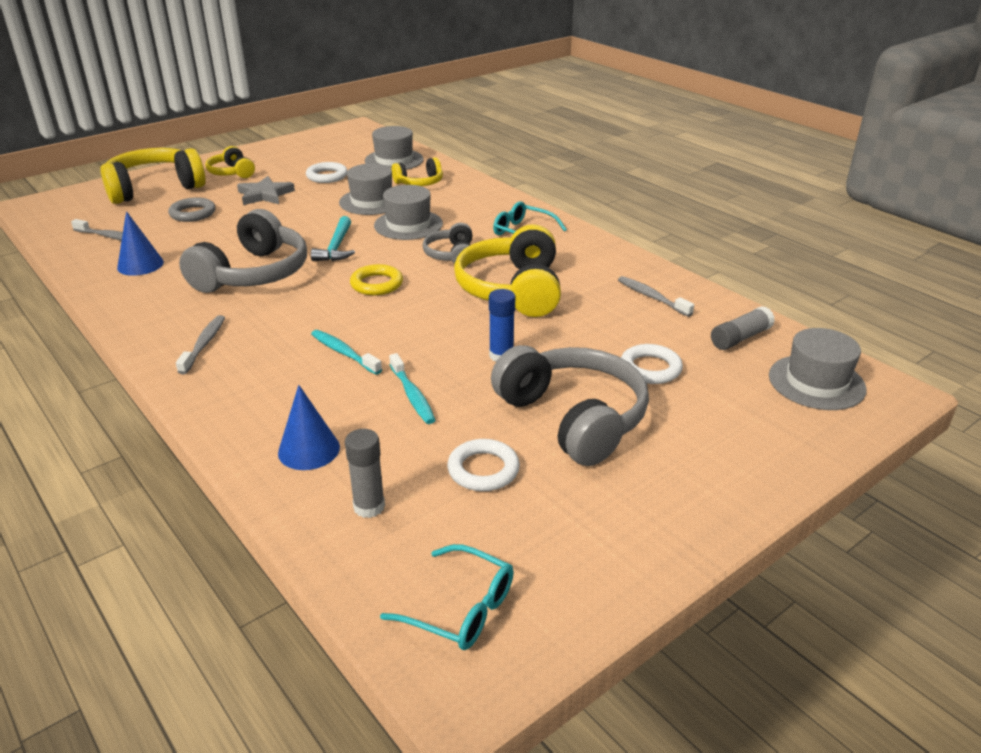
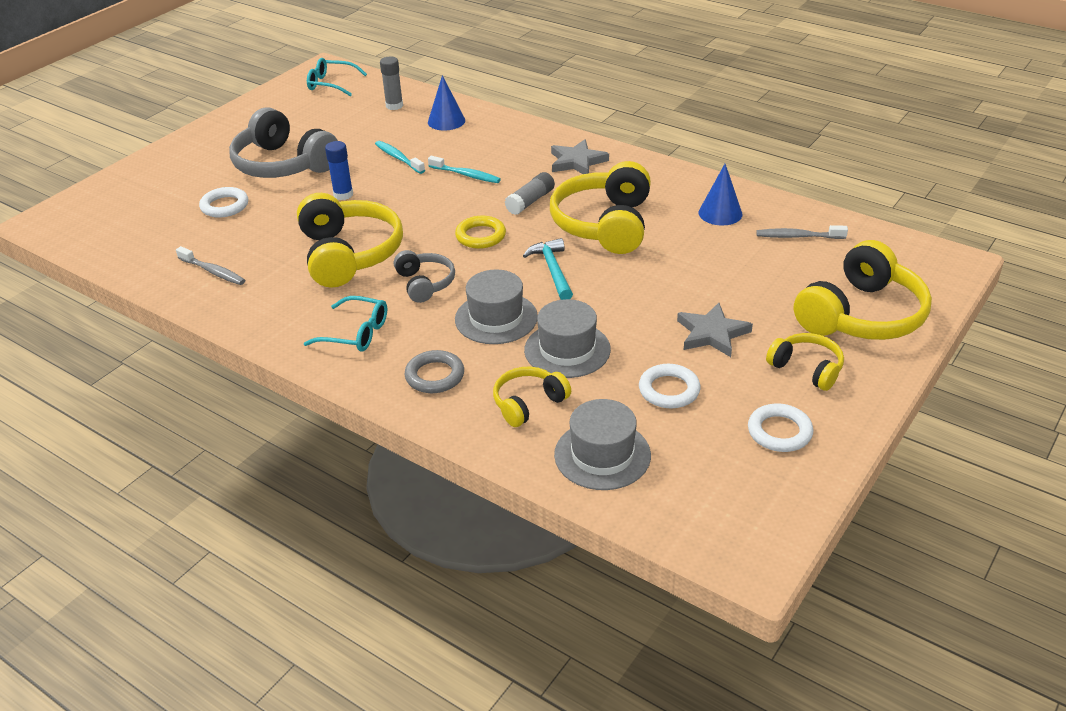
camera: 165 degrees right, 5 degrees up
grey ring [168,197,216,222] -> grey ring moved to [405,350,464,393]
grey toothbrush [176,315,225,374] -> grey star [551,139,609,174]
grey headphones [179,209,307,293] -> yellow headphones [550,161,651,254]
white ring [447,439,520,491] -> white ring moved to [748,404,813,452]
grey glue stick [711,306,775,350] -> grey glue stick moved to [504,172,555,215]
grey hat [769,328,867,410] -> none

